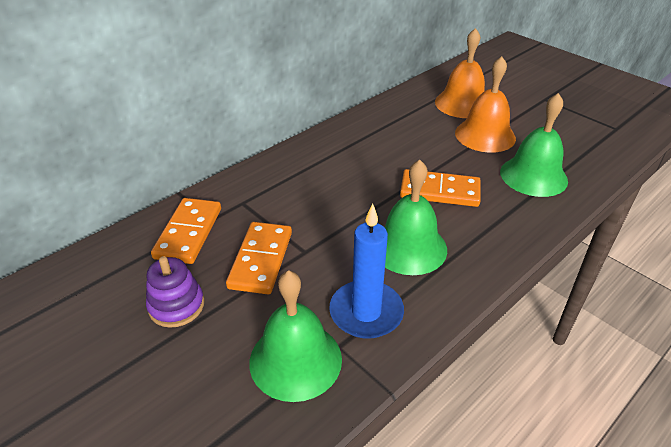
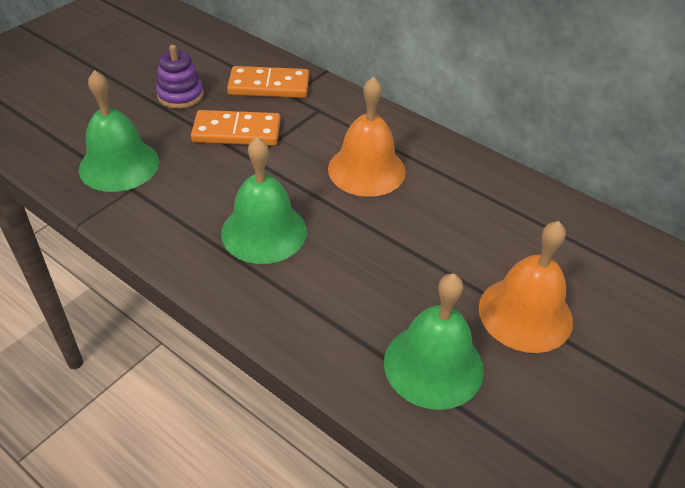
camera: 80 degrees right, 5 degrees up
blue candle [329,204,404,339] -> none
orange domino [400,169,481,207] -> none
orange bell [435,28,485,118] -> orange bell moved to [328,76,406,197]

